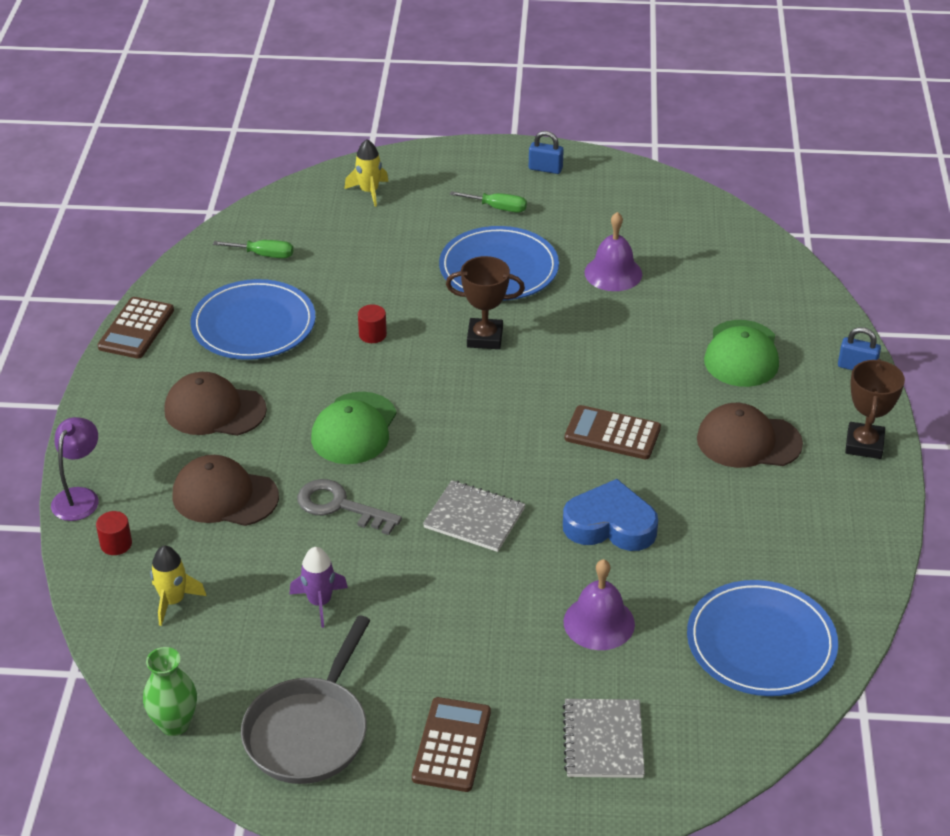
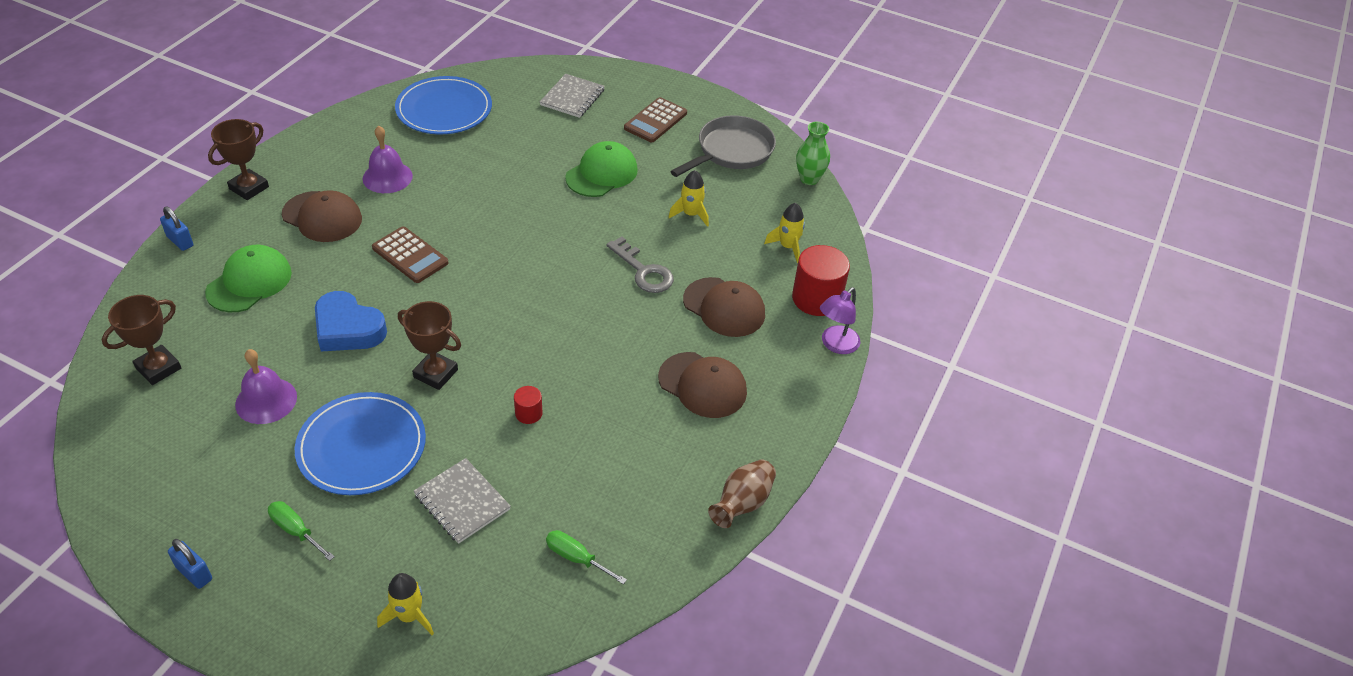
camera: 160 degrees left, 5 degrees up
red cylinder [96,511,132,555] -> red cylinder [792,245,850,316], size x2.05
brown calculator [97,297,174,359] -> brown vase [708,459,776,528]
blue plate [191,279,316,360] -> none
purple rocket [290,547,348,628] -> yellow rocket [668,170,709,227]
green cap [311,392,397,464] -> green cap moved to [565,141,638,197]
grey notebook [423,480,525,552] -> grey notebook moved to [414,458,511,544]
blue heart [563,479,658,551] -> blue heart moved to [315,291,387,351]
purple bell [563,559,635,650] -> purple bell moved to [363,126,413,193]
none -> brown trophy [102,295,181,385]

